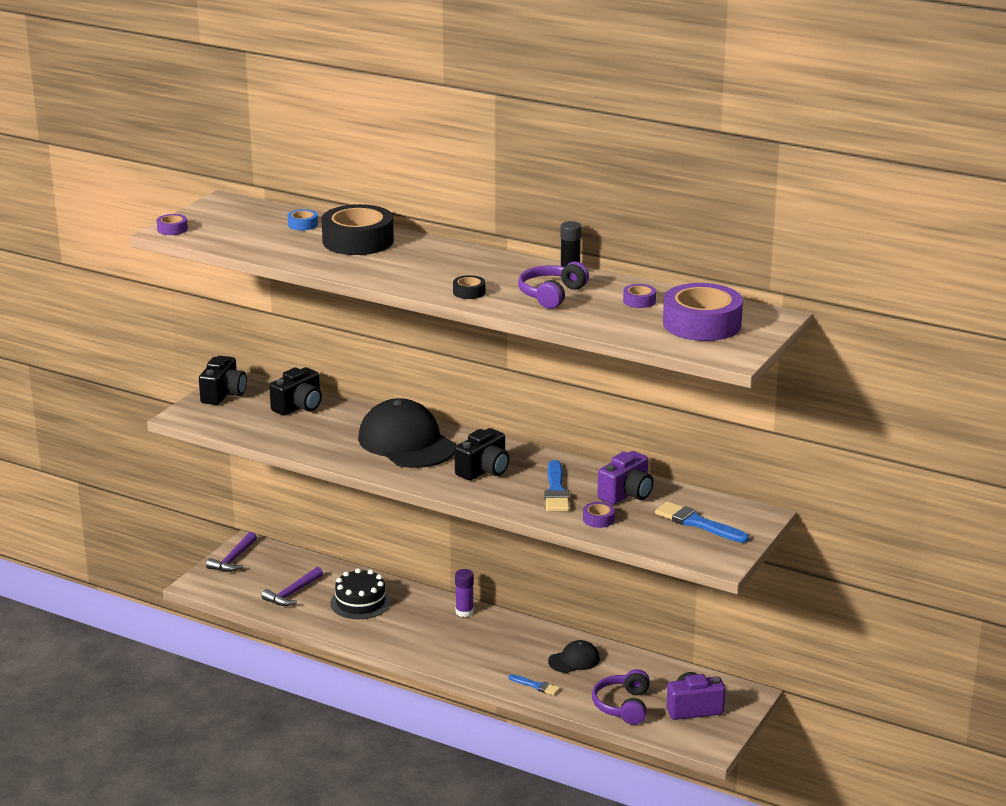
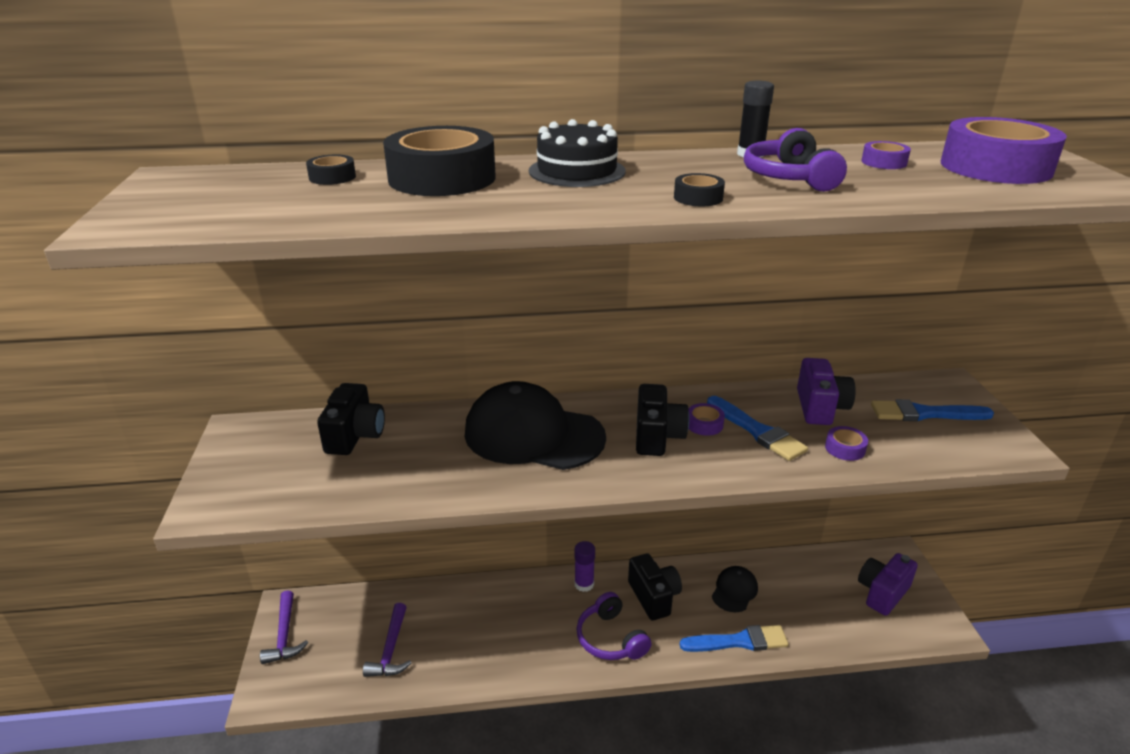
camera: 35 degrees left, 5 degrees up
purple tape [157,214,188,235] -> purple tape moved to [688,403,725,436]
black camera [199,356,247,405] -> black camera moved to [628,553,682,620]
blue tape [288,209,318,231] -> black tape [306,154,356,185]
black cake [330,568,391,619] -> black cake moved to [529,119,626,187]
blue brush [509,674,560,695] -> blue brush [679,625,789,652], size x1.74
purple headphones [592,669,650,725] -> purple headphones moved to [576,592,652,660]

